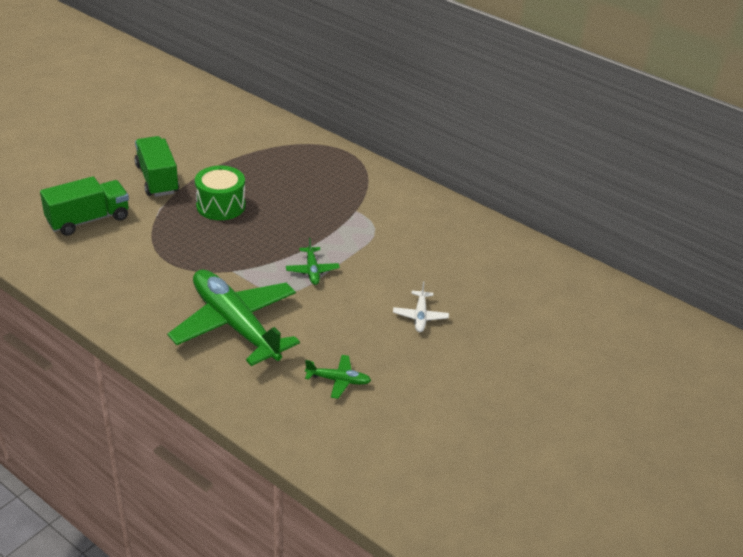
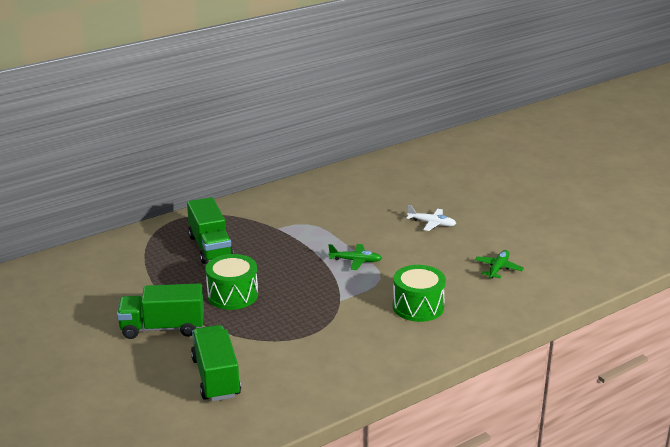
camera: 70 degrees left, 10 degrees down
green plane [168,269,300,366] -> green drum [393,265,446,322]
none -> green truck [187,197,234,264]

